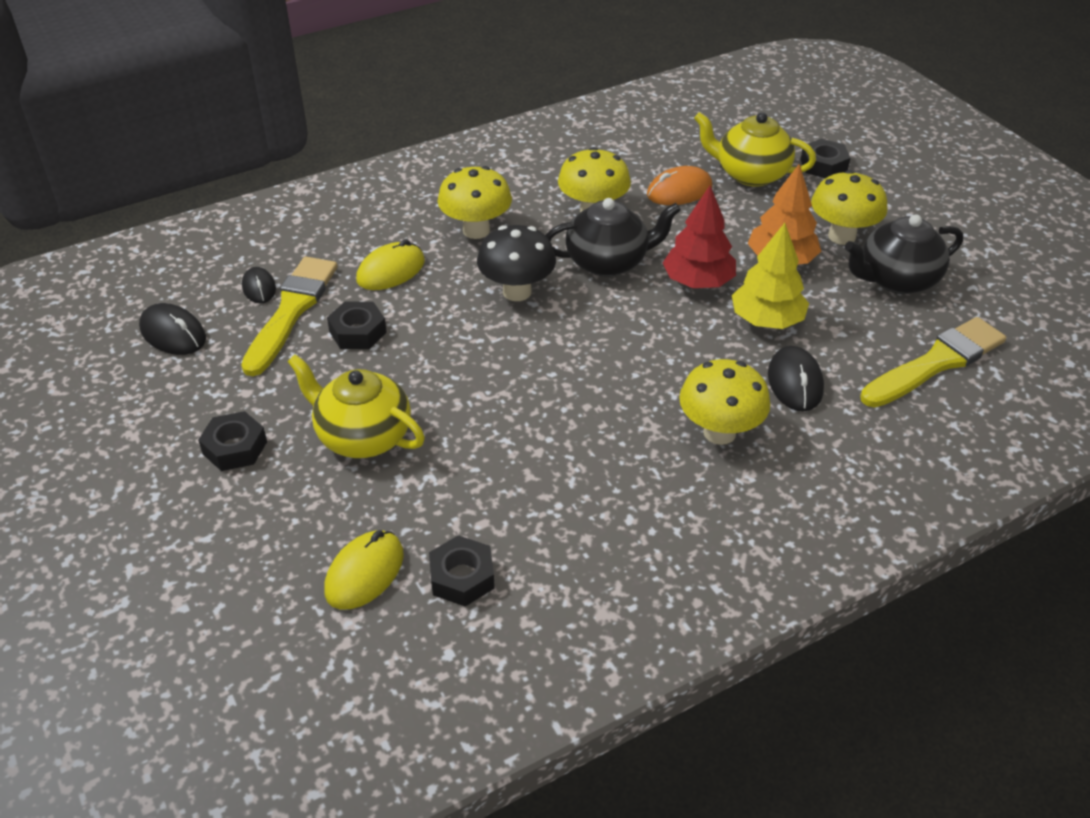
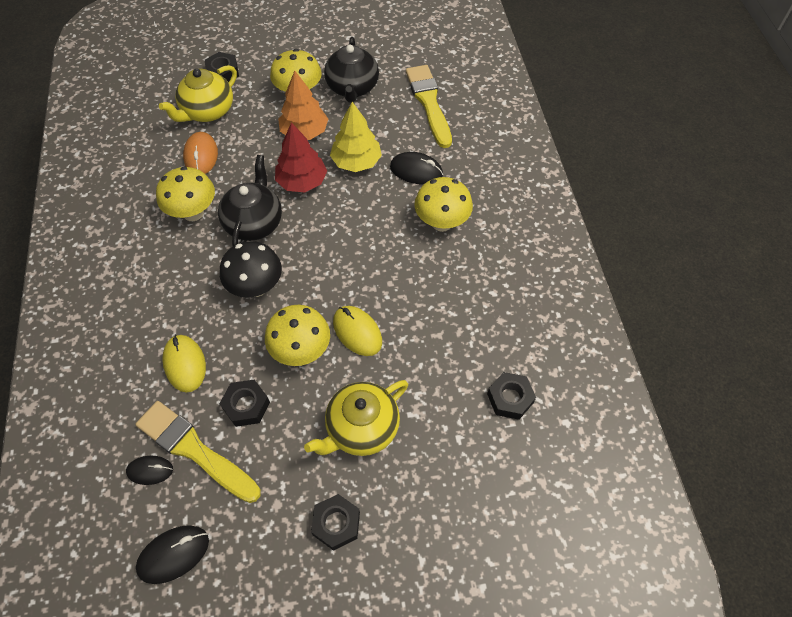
camera: 70 degrees left, 15 degrees up
yellow mouse [324,530,404,610] -> yellow mouse moved to [333,306,382,356]
yellow mushroom [437,166,512,239] -> yellow mushroom moved to [265,305,330,366]

